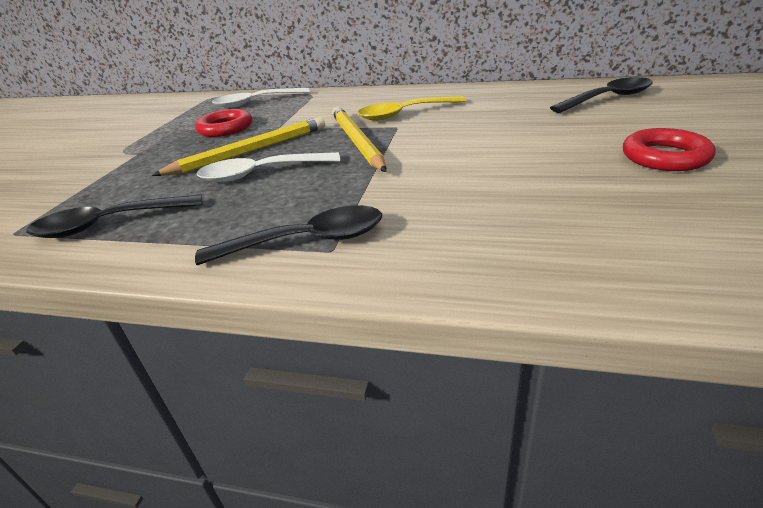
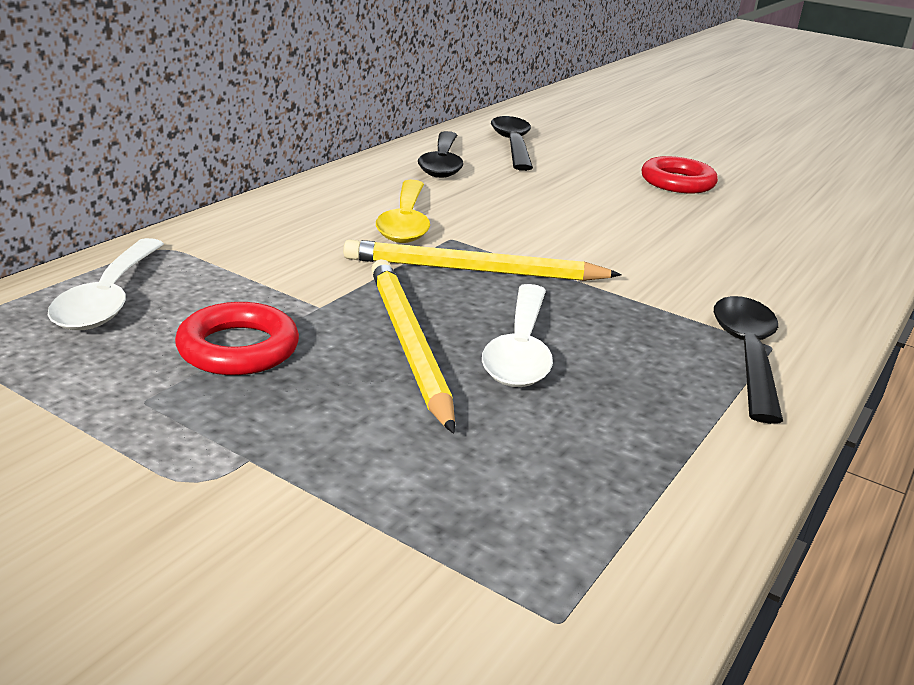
camera: 75 degrees left, 5 degrees down
black spoon [26,194,202,238] -> black spoon moved to [418,131,464,178]

